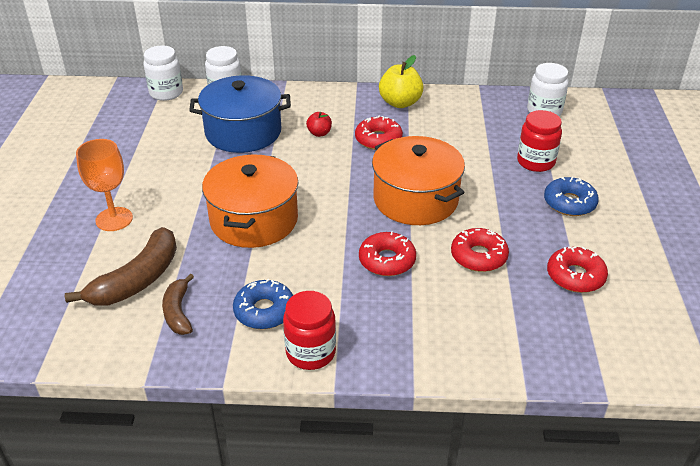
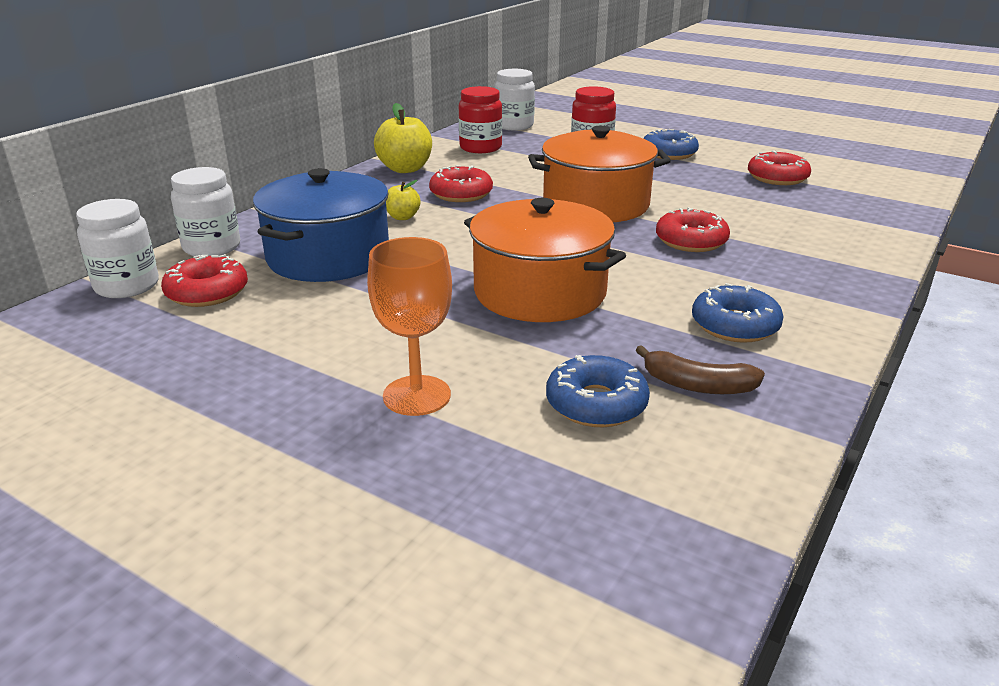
camera: 60 degrees left, 10 degrees down
brown banana [65,227,177,305] -> blue donut [546,355,650,427]
red jar [283,291,336,370] -> red jar moved to [459,86,502,153]
red apple [306,112,332,137] -> yellow apple [386,180,421,220]
red donut [451,228,509,272] -> red donut moved to [161,254,248,307]

